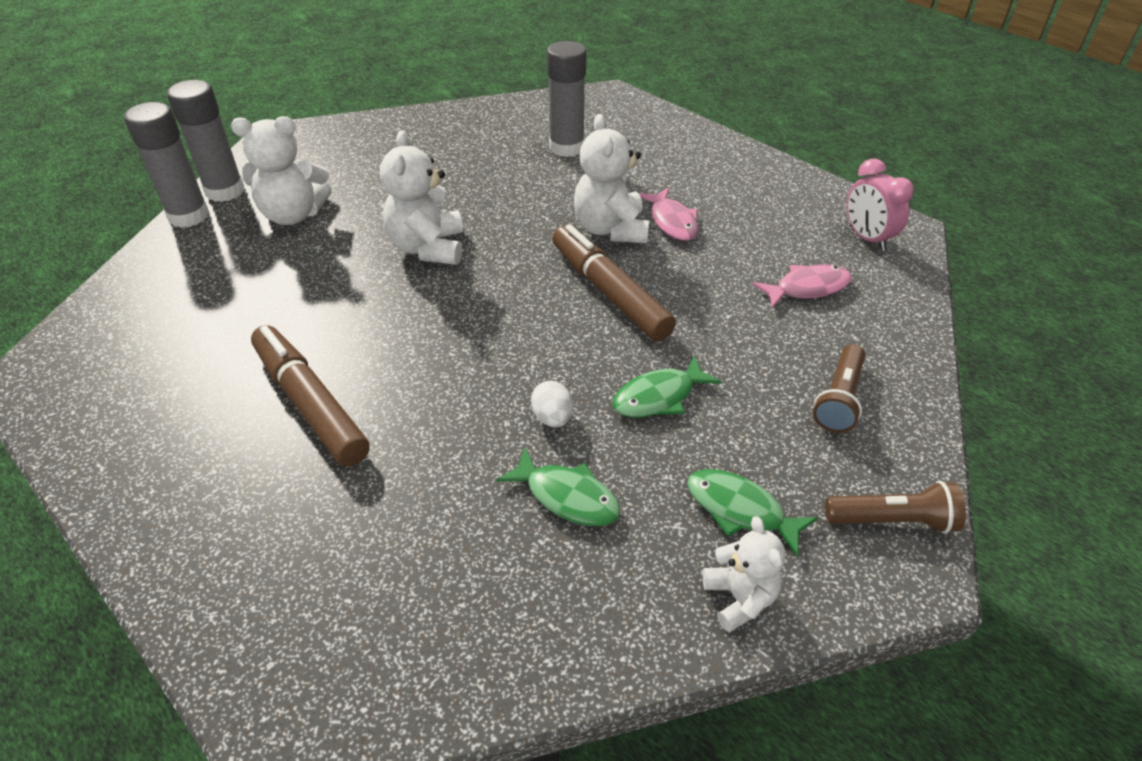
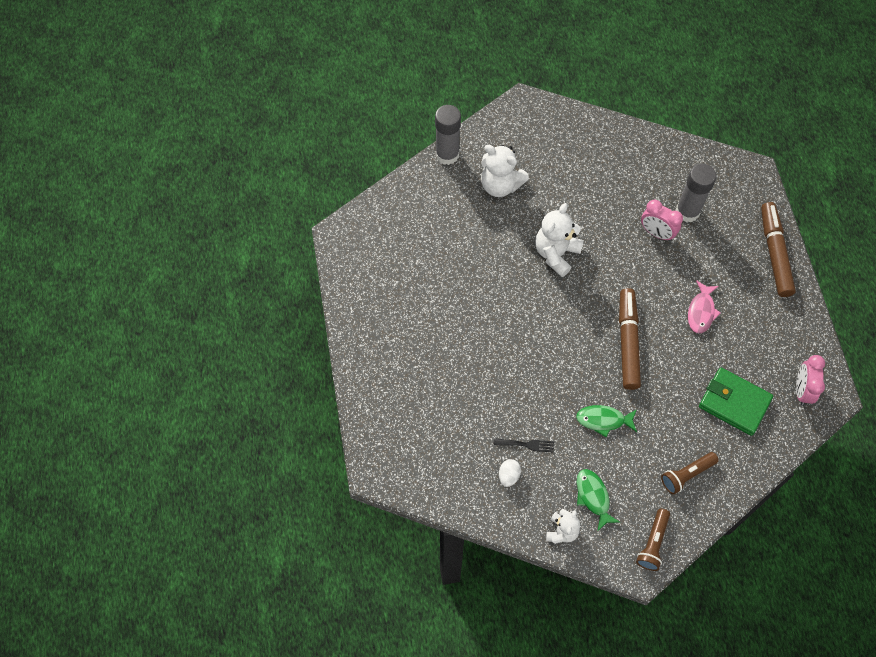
camera: 35 degrees right, 20 degrees up
grey glue stick [167,80,245,202] -> none
brown marker [251,325,370,466] -> brown marker moved to [761,202,796,297]
green fish [496,447,621,526] -> black fork [494,438,554,453]
white egg [531,381,573,428] -> white egg moved to [499,459,521,487]
white teddy bear [574,114,649,243] -> none
pink fish [753,264,852,308] -> green wallet [699,367,773,436]
brown flashlight [825,481,966,534] -> brown flashlight turned 75 degrees clockwise [636,508,670,571]
none -> pink clock [641,200,683,241]

